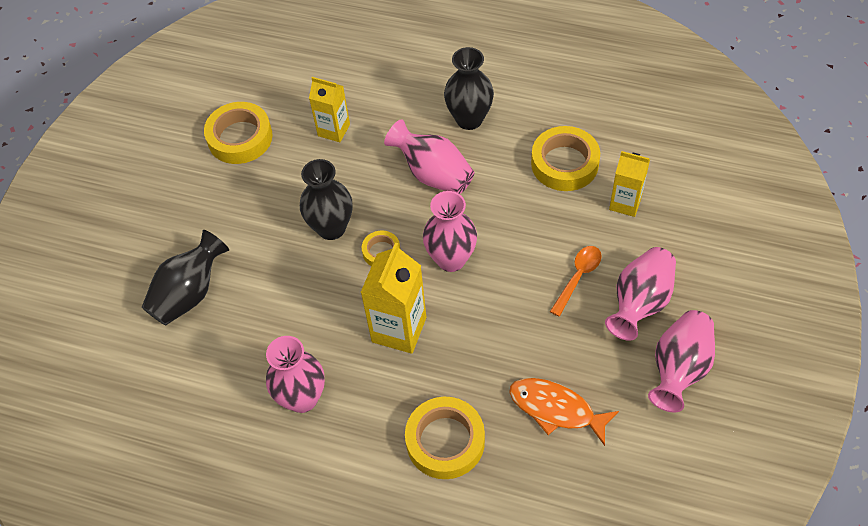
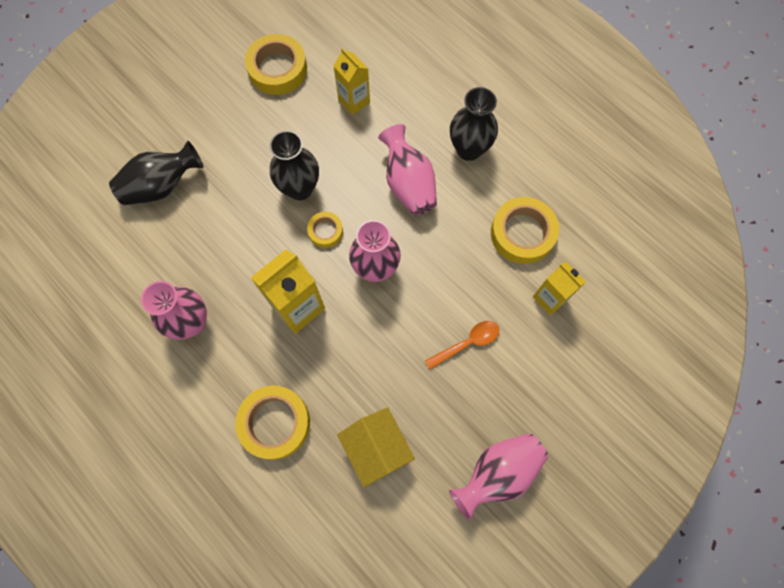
camera: 25 degrees right, 15 degrees up
orange fish [509,378,619,446] -> yellow house [337,407,415,488]
pink vase [605,247,676,341] -> none

